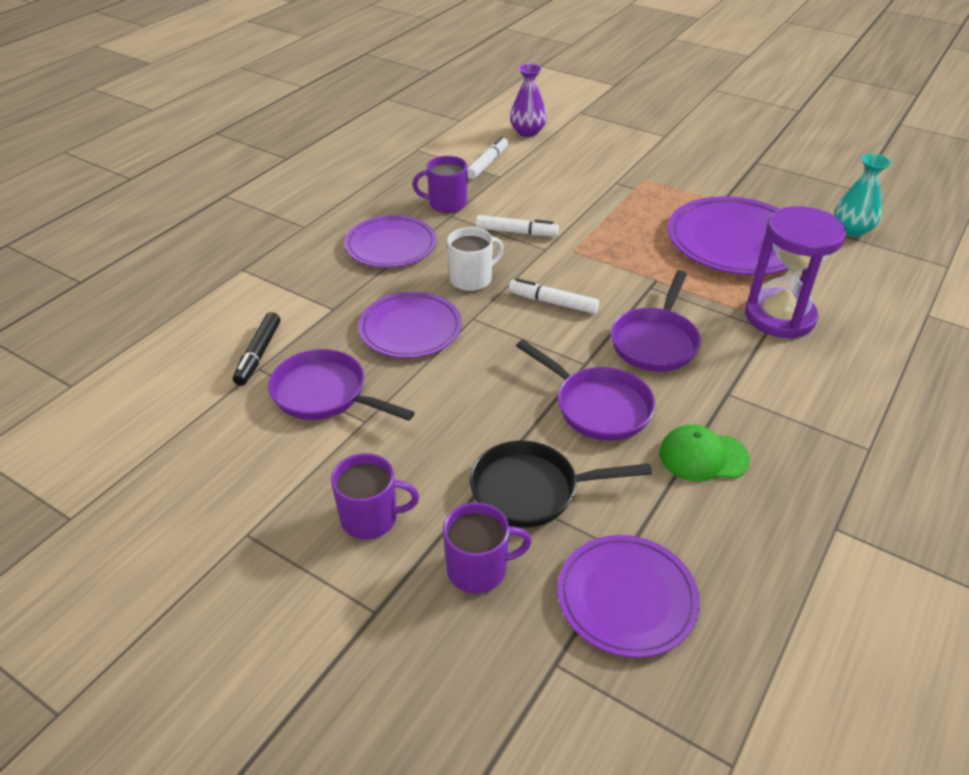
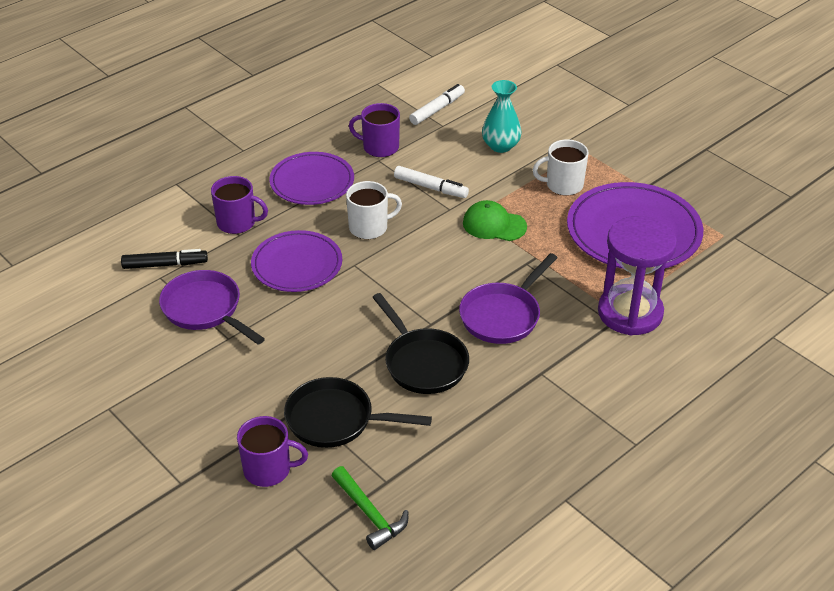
camera: 15 degrees right, 0 degrees up
black marker [233,312,280,386] -> black marker turned 120 degrees counterclockwise [121,249,208,269]
purple mug [331,453,419,539] -> purple mug moved to [211,176,268,234]
white marker [509,278,599,314] -> none
purple vase [510,64,547,137] -> none
purple pan [516,340,655,441] -> black pan [372,293,469,394]
purple plate [558,535,700,658] -> green hammer [332,466,408,550]
green cap [659,424,750,481] -> green cap moved to [463,200,527,241]
turquoise vase [835,154,891,237] -> turquoise vase moved to [482,80,522,153]
none -> white mug [533,139,589,196]

